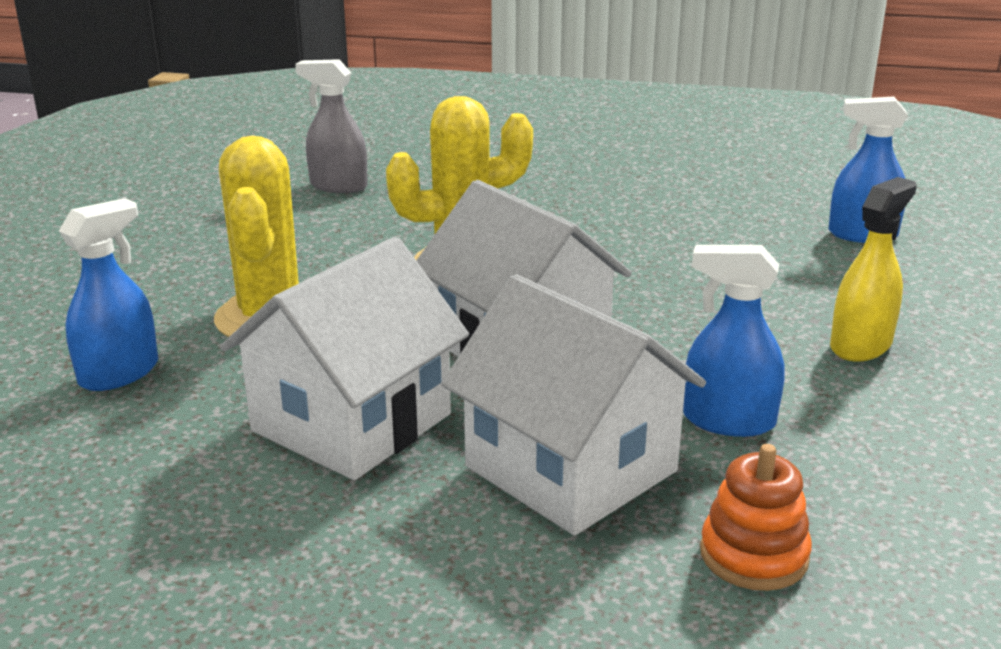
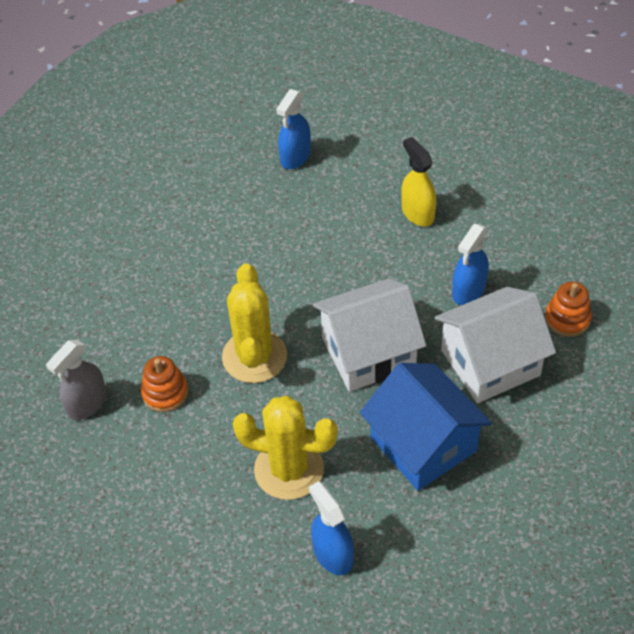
camera: 70 degrees left, 25 degrees up
white house [220,237,469,480] -> blue house [360,363,492,491]
none -> orange stacking toy [141,356,188,412]

